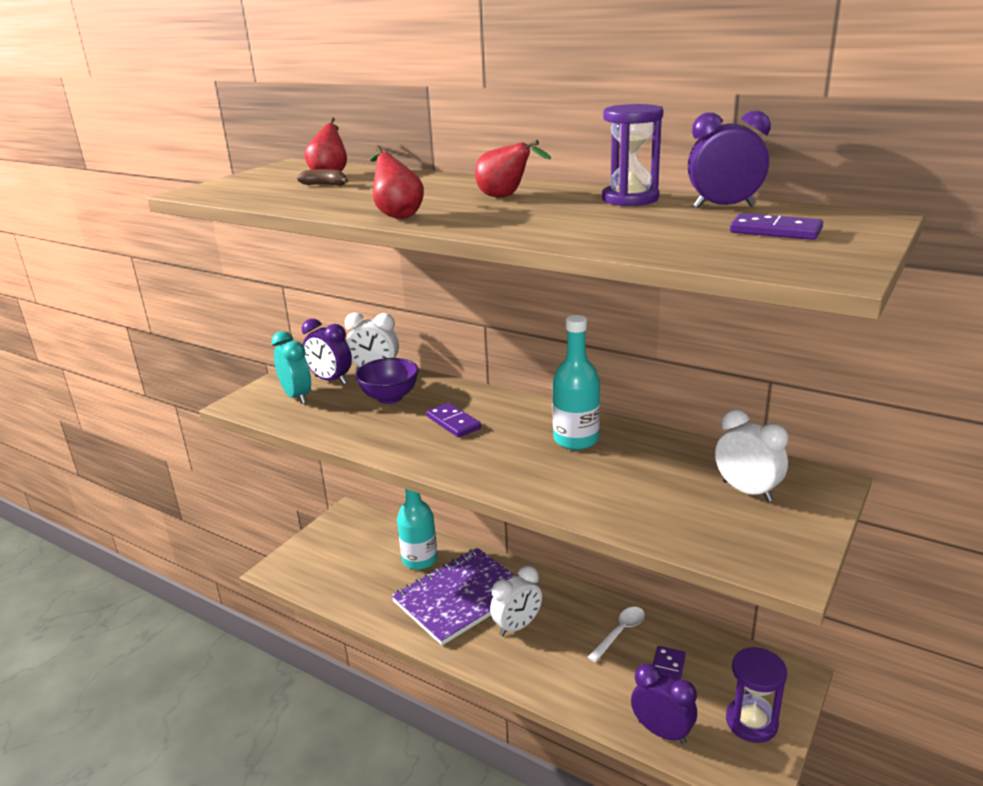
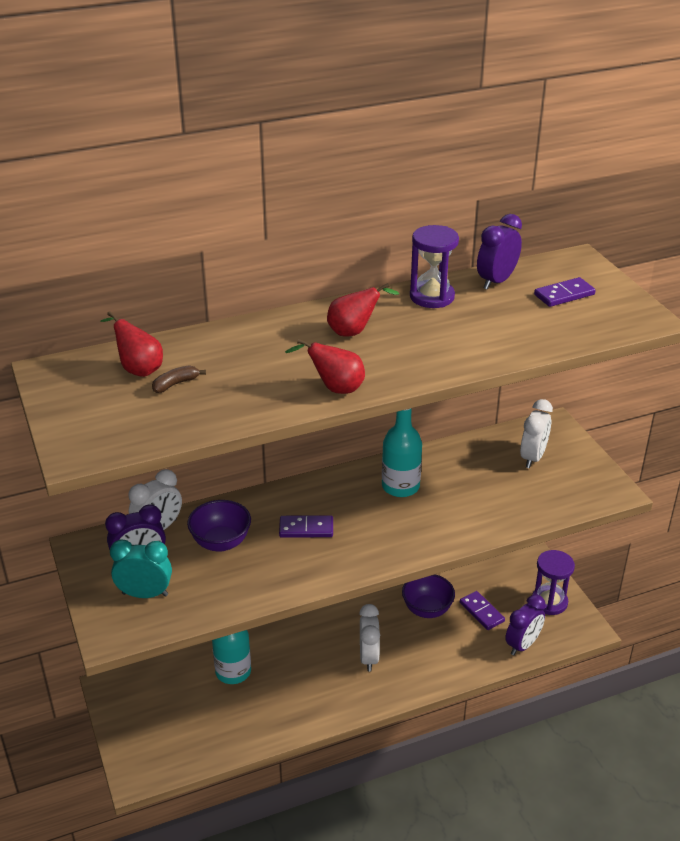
camera: 55 degrees left, 10 degrees up
purple notebook [391,548,515,645] -> none
white spoon [588,607,645,663] -> purple bowl [402,575,455,618]
purple clock [631,664,697,744] -> purple clock turned 150 degrees clockwise [505,595,546,656]
white clock [715,409,788,502] -> white clock turned 120 degrees clockwise [520,399,553,468]

